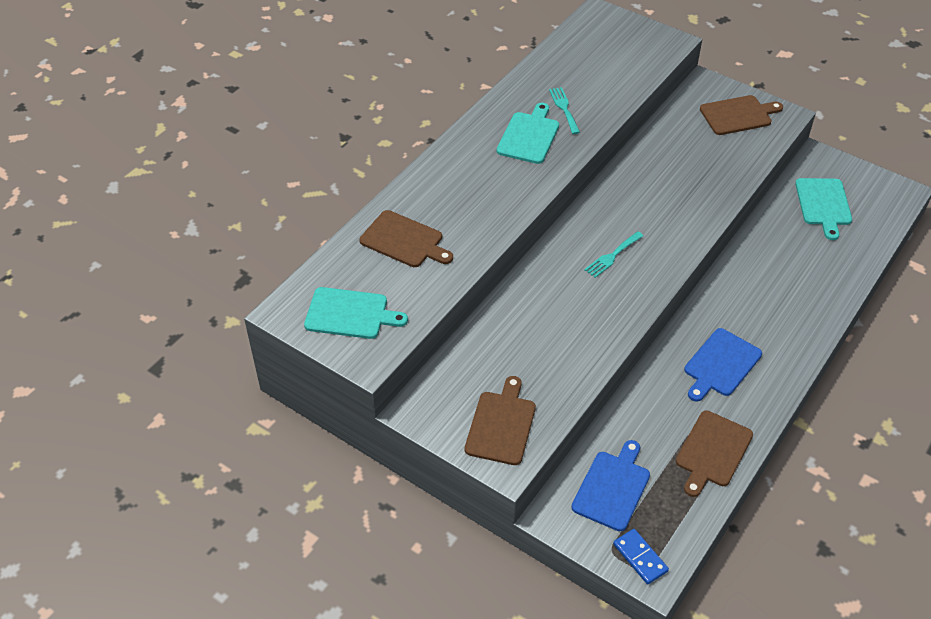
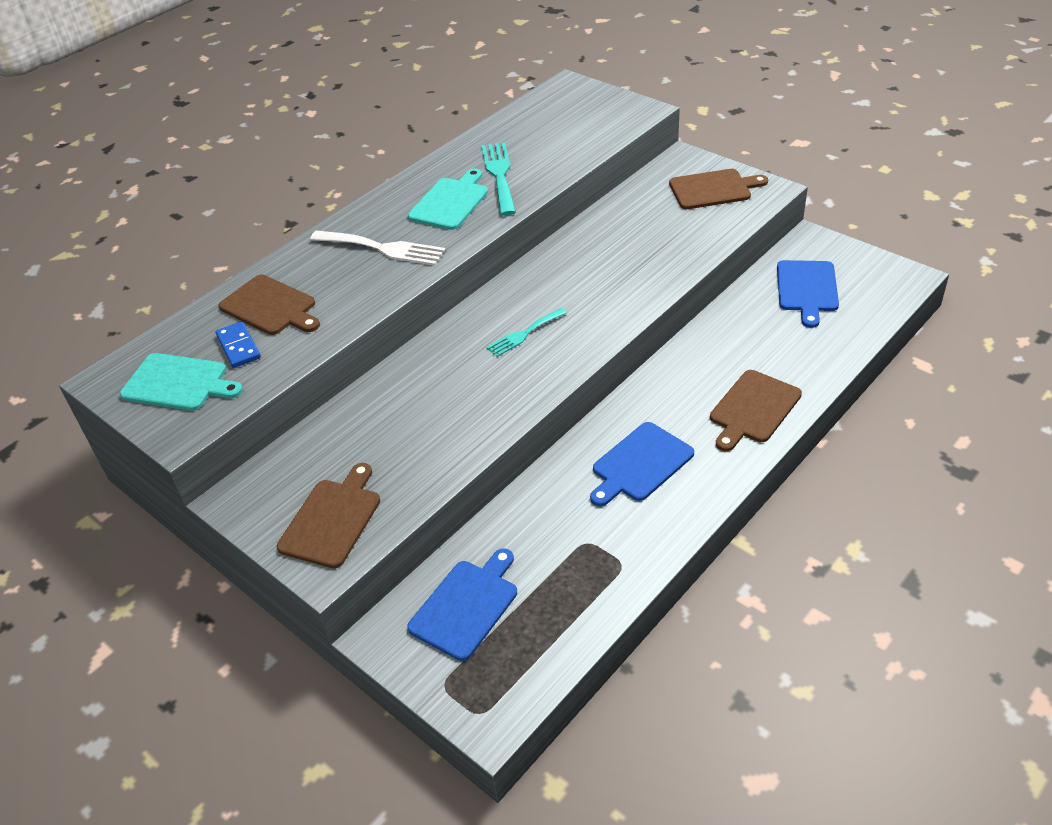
camera: 10 degrees right, 5 degrees down
turquoise fork [549,87,580,134] -> turquoise fork [482,142,516,216], size x1.58
blue domino [613,529,669,584] -> blue domino moved to [216,321,261,368]
brown cutting board [676,411,753,497] -> brown cutting board moved to [710,370,802,451]
turquoise cutting board [795,178,852,240] -> blue cutting board [777,260,839,328]
none -> white fork [310,230,446,266]

